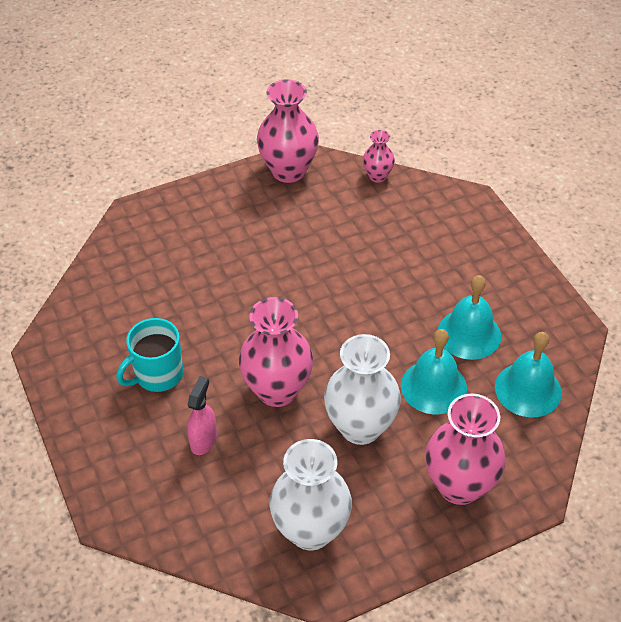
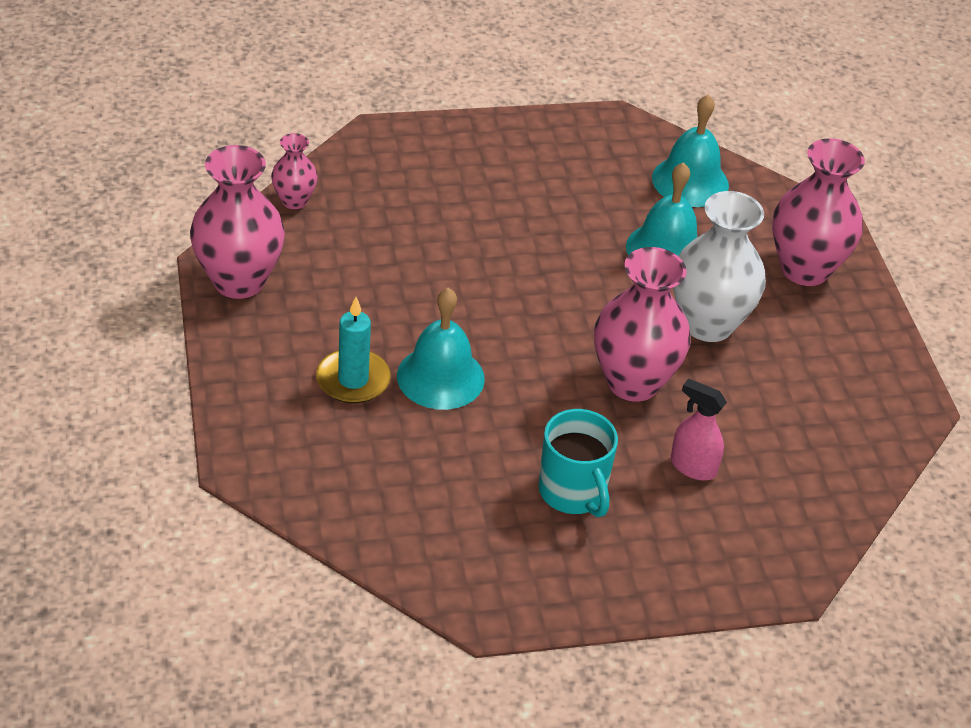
camera: 80 degrees left, 5 degrees down
white vase [270,439,352,550] -> none
turquoise bell [438,275,501,360] -> turquoise bell moved to [397,288,485,410]
none -> turquoise candle [316,297,391,404]

